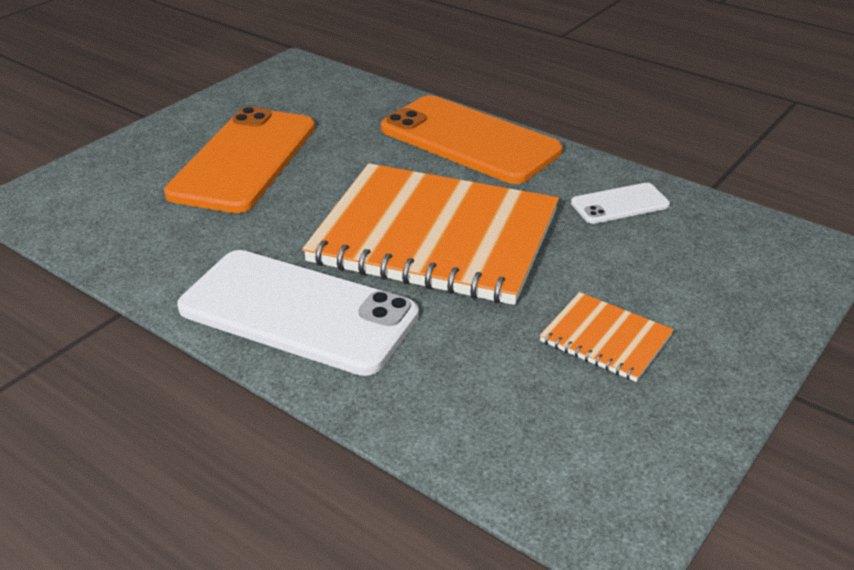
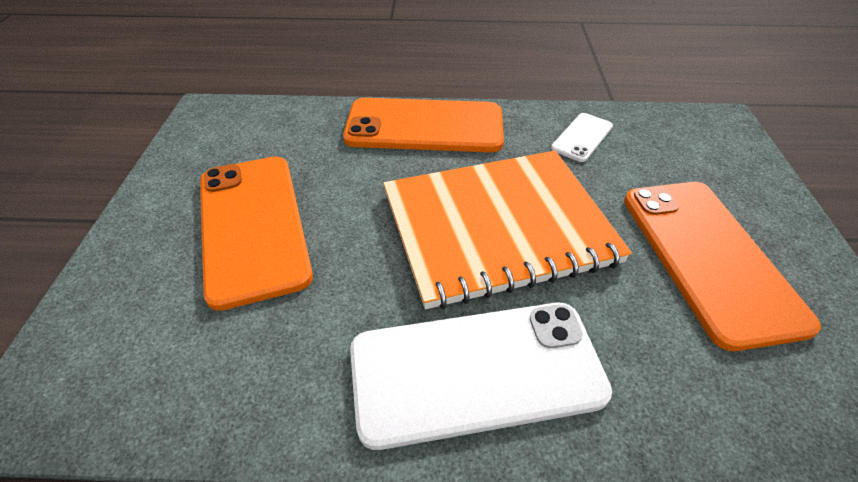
camera: 35 degrees left, 10 degrees up
orange notebook [540,292,674,382] -> orange phone [624,182,821,351]

